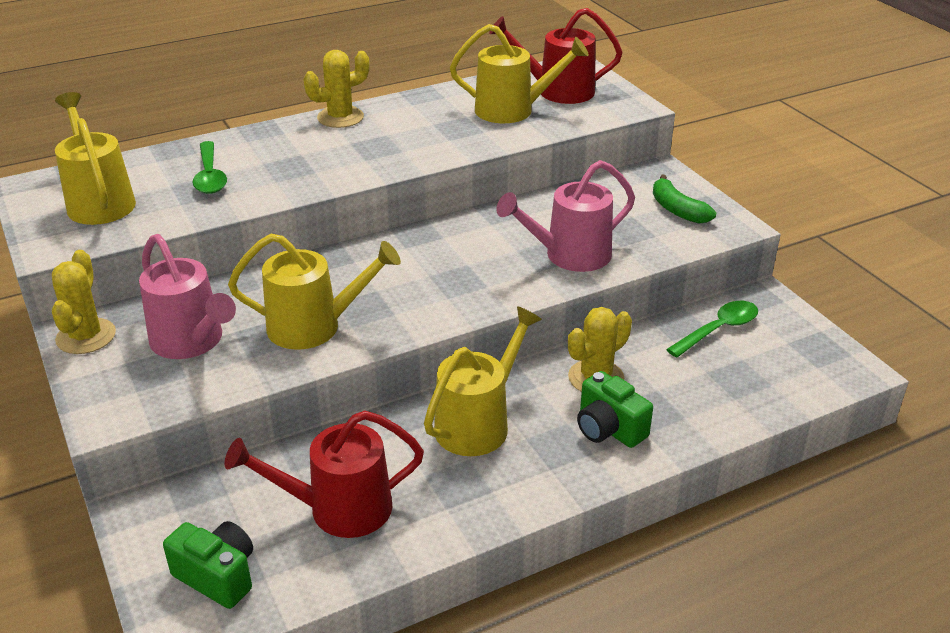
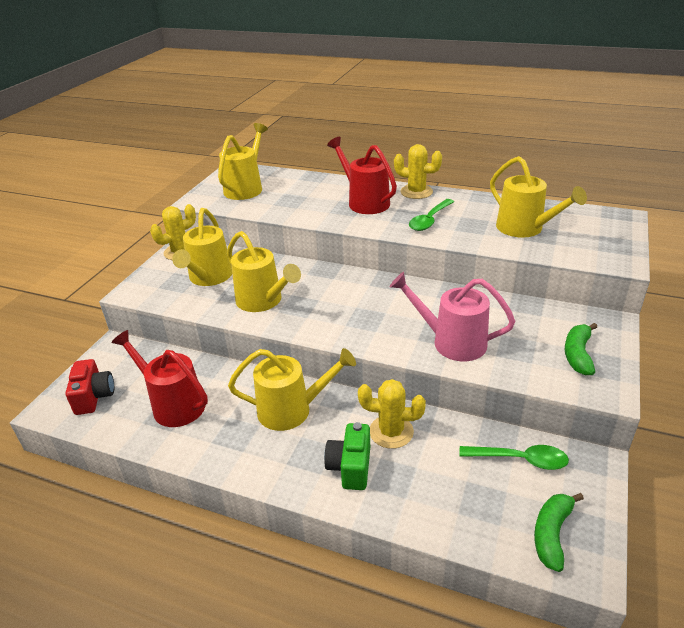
camera: 50 degrees right, 0 degrees up
pink watering can [139,234,236,359] -> yellow watering can [172,208,232,286]
green camera [163,521,253,609] -> red camera [65,359,114,415]
green spoon [193,141,227,194] -> green spoon moved to [409,199,454,231]
red watering can [489,8,623,104] -> red watering can moved to [327,137,397,214]
none -> green banana [534,493,584,572]

